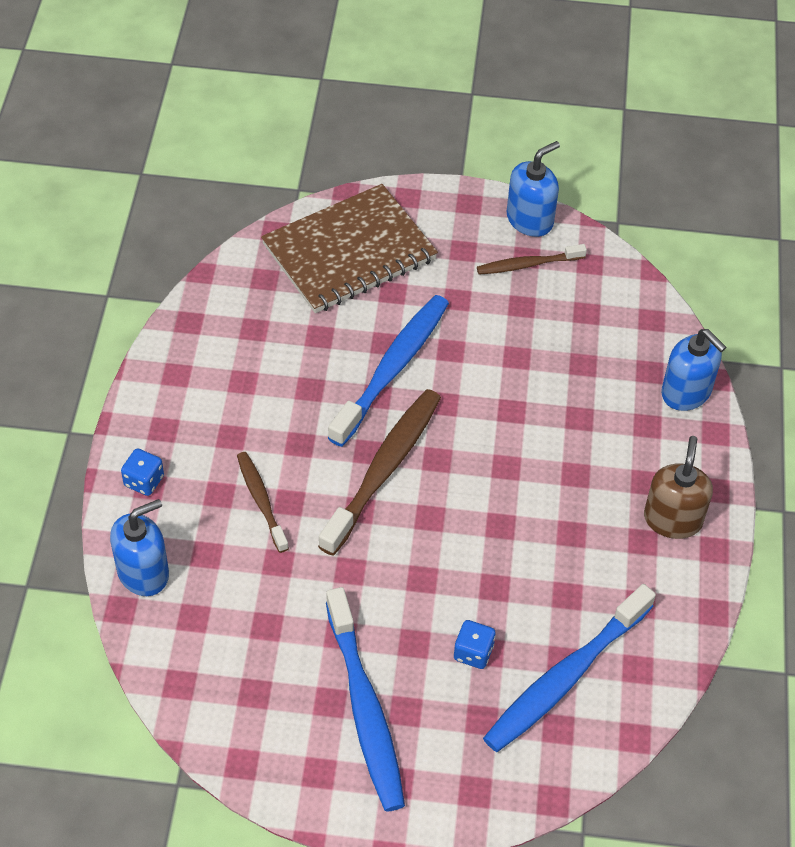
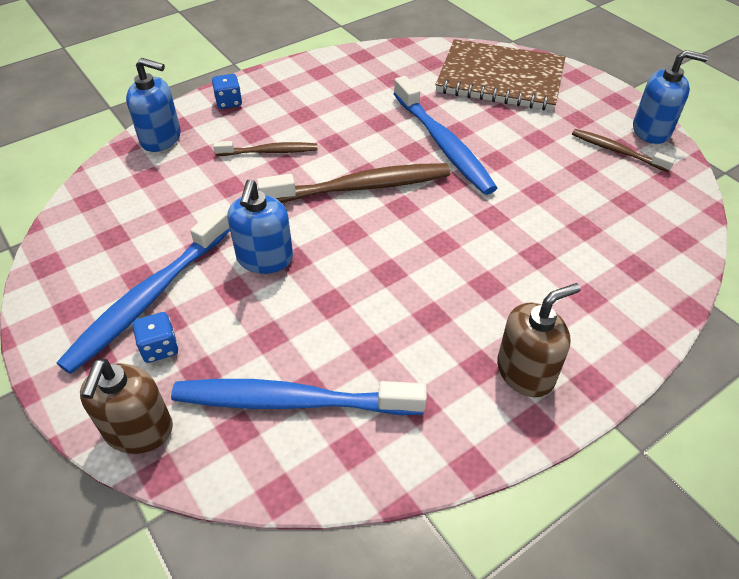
camera: 50 degrees right, 5 degrees down
brown toothbrush [237,452,289,553] -> brown toothbrush turned 60 degrees clockwise [213,141,317,156]
blue toothbrush [328,295,449,447] -> blue toothbrush turned 75 degrees clockwise [394,76,497,195]
blue dice [454,620,496,669] -> blue dice moved to [133,312,178,363]
blue soap dispenser [661,329,726,411] -> blue soap dispenser moved to [227,179,293,274]
none -> brown soap dispenser [80,358,173,454]

